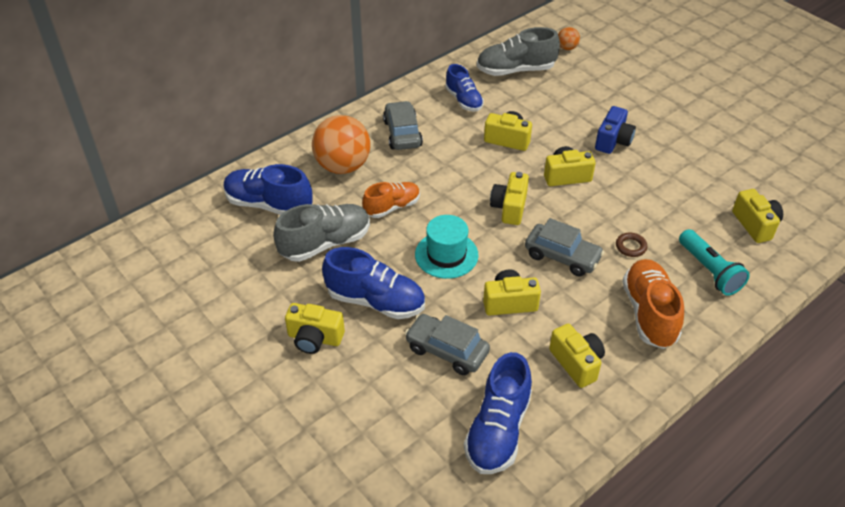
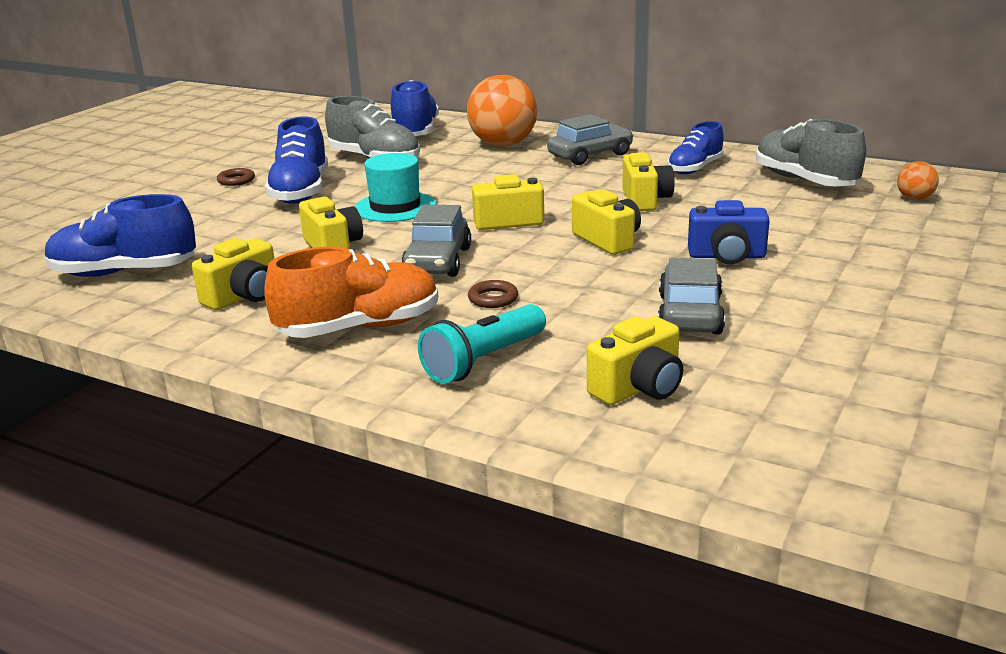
camera: 70 degrees right, 20 degrees down
yellow camera [285,303,345,354] -> brown ring [217,168,255,186]
orange shoe [362,182,420,218] -> none
grey car [405,314,490,375] -> grey car moved to [658,258,725,334]

